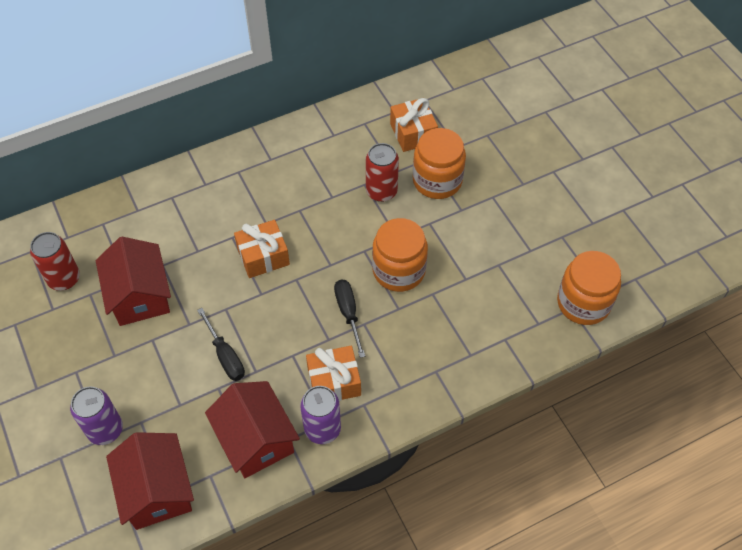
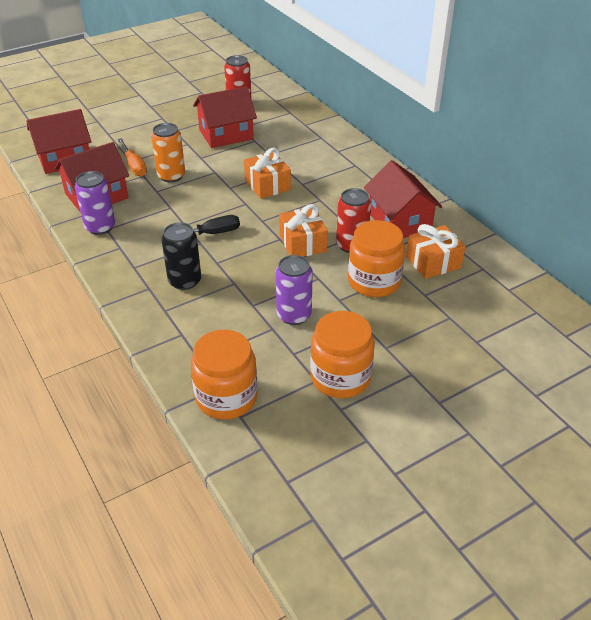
camera: 85 degrees right, 15 degrees down
purple can [70,386,123,445] -> purple can moved to [276,255,313,325]
black screwdriver [197,308,245,381] -> orange can [151,123,185,182]
orange gift [306,346,361,401] -> orange gift moved to [279,204,328,257]
orange jar [372,218,428,292] -> orange jar moved to [310,311,375,398]
none -> orange screwdriver [118,138,147,177]
none -> black can [161,222,201,290]
none -> red house [364,160,442,238]

